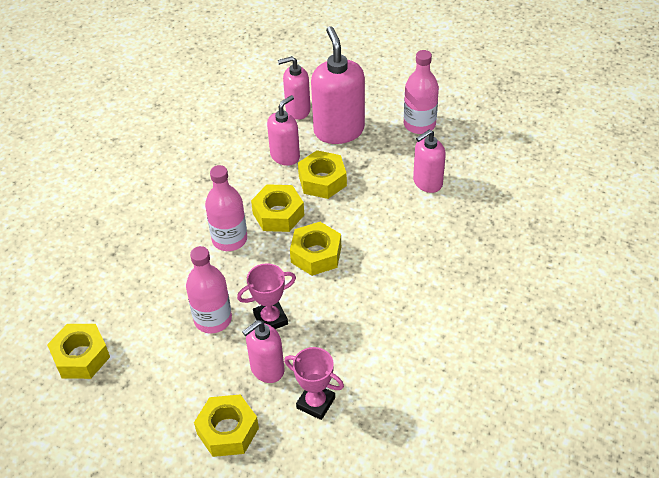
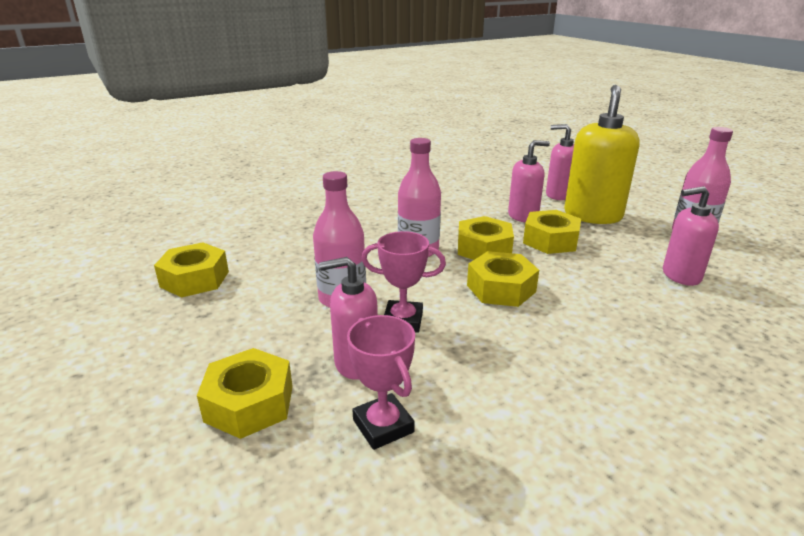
camera: 30 degrees right, 20 degrees down
pink soap dispenser [311,26,365,144] -> yellow soap dispenser [564,85,640,224]

